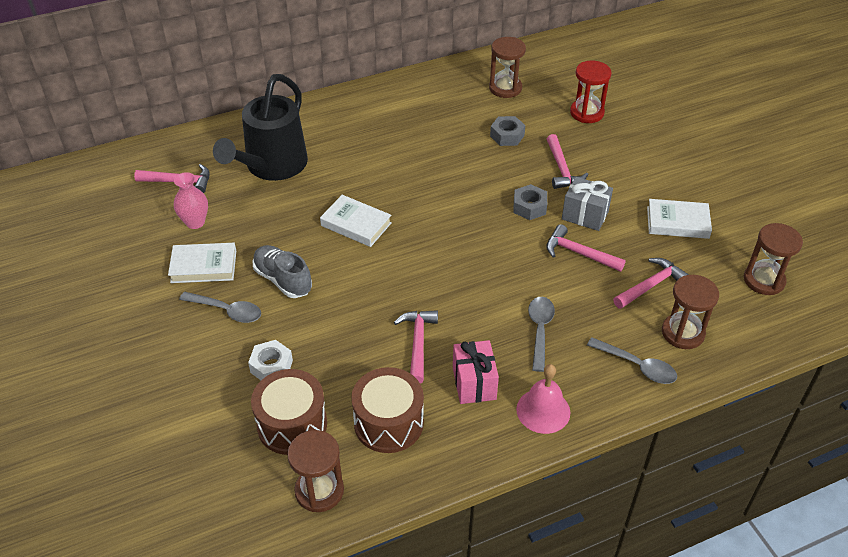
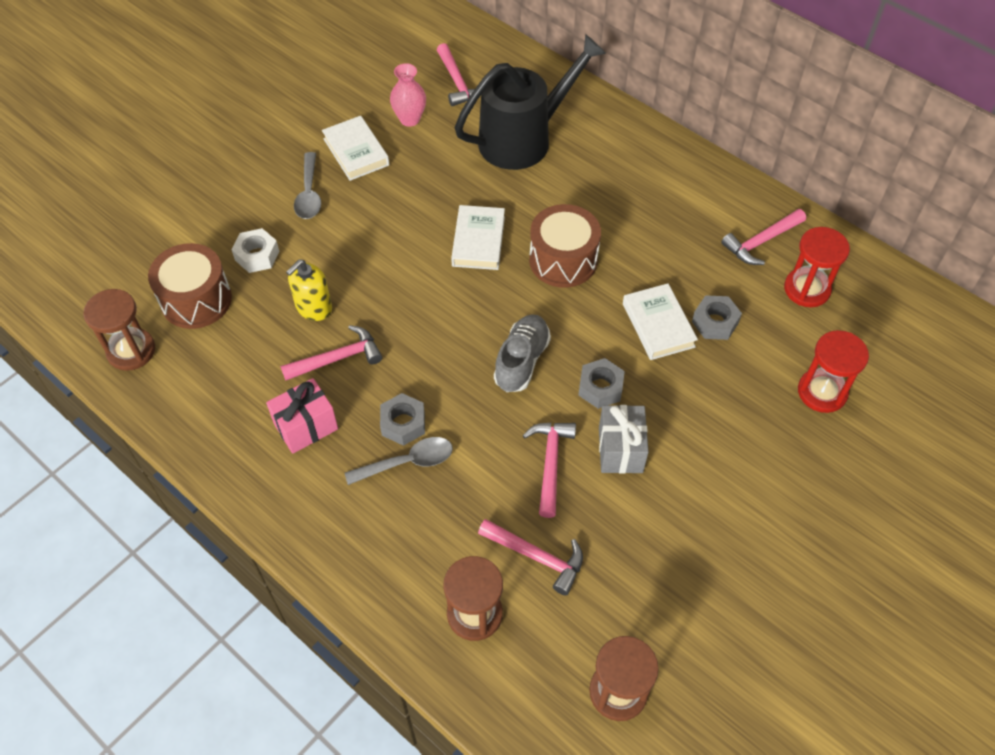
camera: 65 degrees right, 10 degrees up
black watering can [213,74,308,181] -> black watering can turned 150 degrees clockwise [455,34,606,170]
grey shoe [253,245,312,298] -> grey shoe moved to [494,314,551,392]
brown drum [351,367,424,453] -> brown drum moved to [529,204,601,288]
brown hourglass [489,37,526,98] -> red hourglass [784,227,850,307]
pink bell [516,364,570,434] -> none
pink hammer [547,134,588,189] -> pink hammer moved to [721,209,806,265]
grey spoon [587,338,677,384] -> none
white book [647,199,712,239] -> white book moved to [623,283,698,360]
none -> yellow soap dispenser [286,259,332,321]
none -> grey nut [380,393,425,446]

